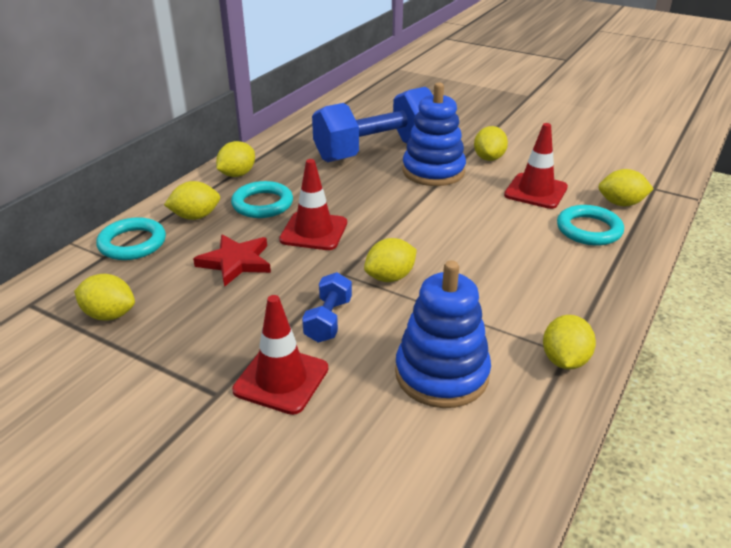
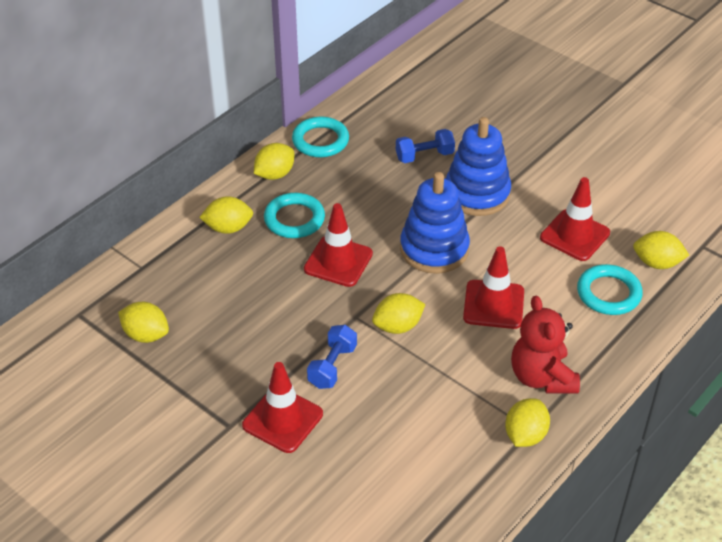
camera: 10 degrees right, 10 degrees up
turquoise ring [96,217,166,260] -> turquoise ring moved to [292,117,349,157]
red star [193,234,271,287] -> none
blue dumbbell [312,87,433,162] -> blue dumbbell [396,129,455,163], size x0.44
blue stacking toy [395,261,491,408] -> blue stacking toy moved to [400,172,470,274]
yellow lemon [474,126,508,161] -> none
none -> red traffic cone [463,246,524,329]
none -> red teddy bear [511,296,580,393]

